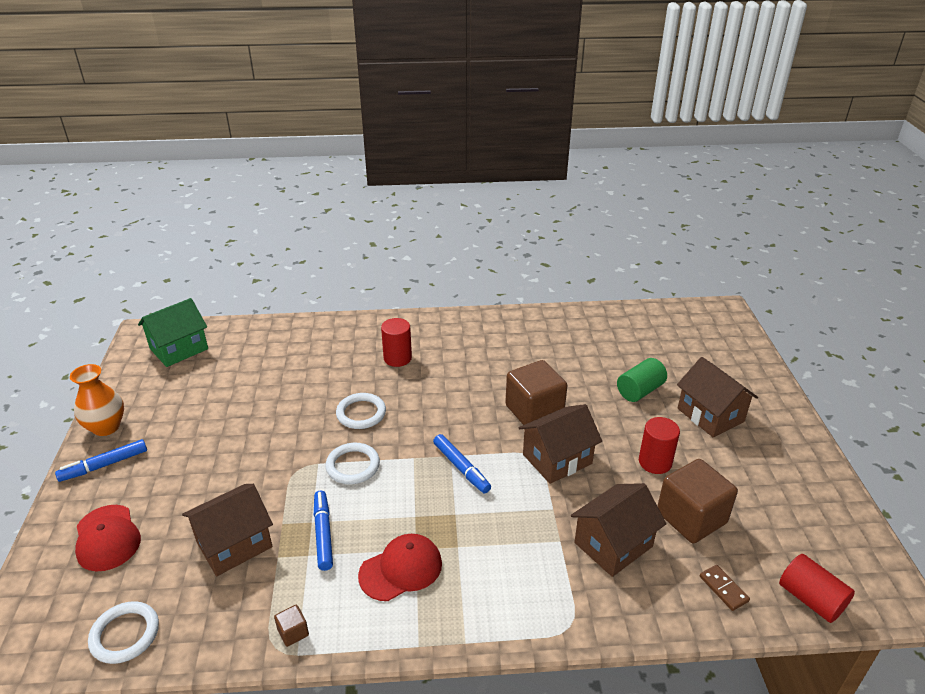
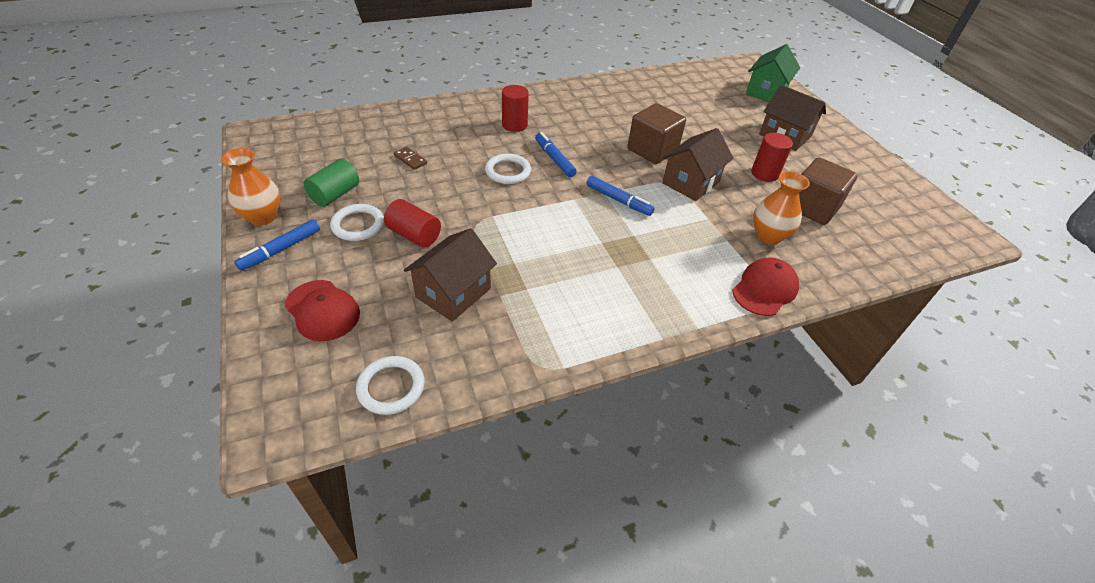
camera: 20 degrees left, 10 degrees up
green house [138,298,208,367] -> green house moved to [746,44,800,102]
brown cube [274,605,309,647] -> none
blue marker [314,491,333,571] -> blue marker moved to [535,132,577,177]
white ring [325,443,380,484] -> white ring moved to [330,204,384,241]
red cap [358,534,442,601] -> red cap moved to [732,257,799,316]
brown house [571,483,666,577] -> orange vase [753,171,810,245]
green cylinder [617,358,667,402] -> green cylinder moved to [303,159,359,207]
brown domino [700,565,750,611] -> brown domino moved to [394,146,427,170]
red cylinder [779,554,855,623] -> red cylinder moved to [384,199,441,248]

